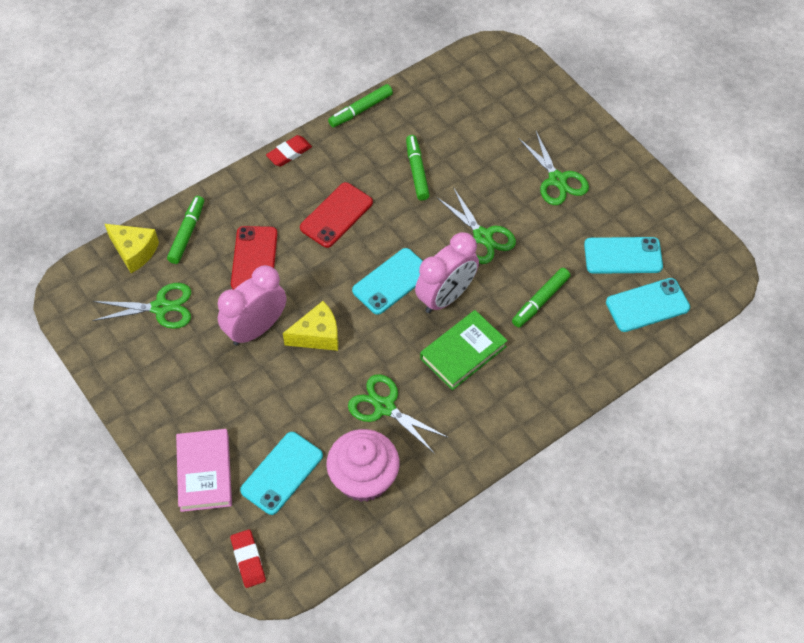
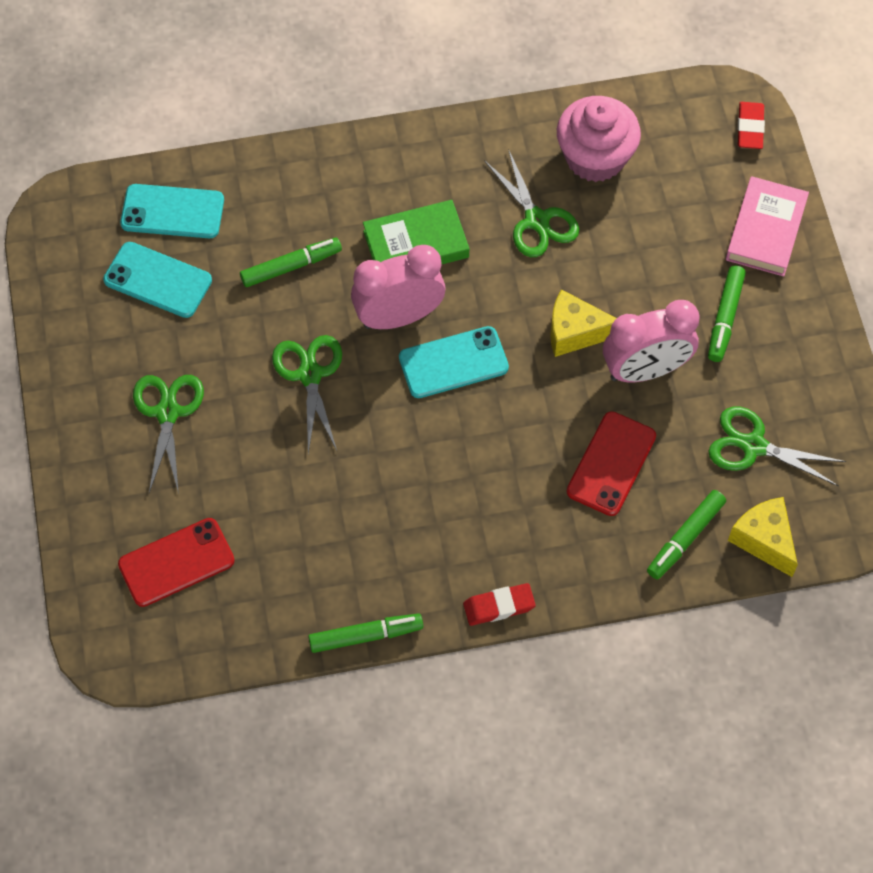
camera: 155 degrees left, 5 degrees up
turquoise phone [240,432,323,515] -> none
red phone [300,182,373,248] -> red phone moved to [118,518,235,607]
green marker [406,135,430,200] -> green marker moved to [708,265,746,362]

